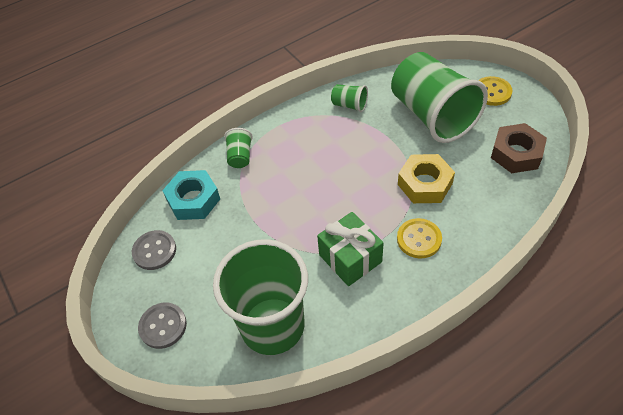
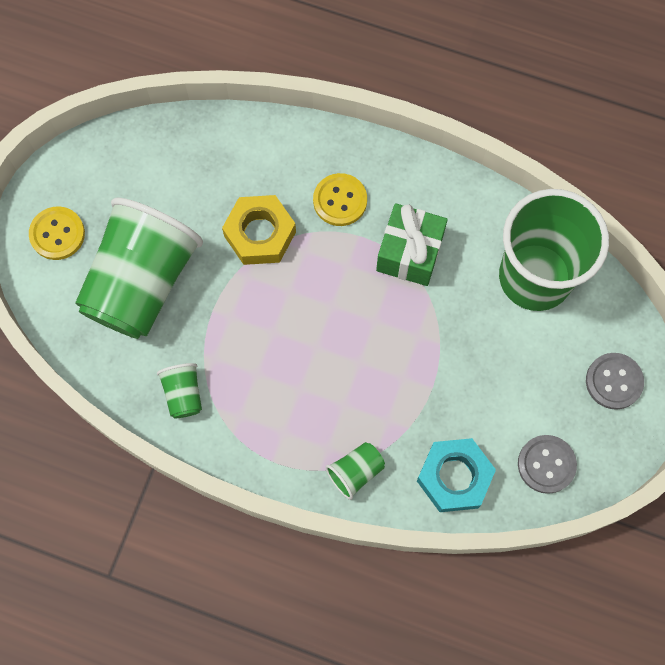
camera: 130 degrees left, 20 degrees up
brown nut [491,123,547,173] -> none

